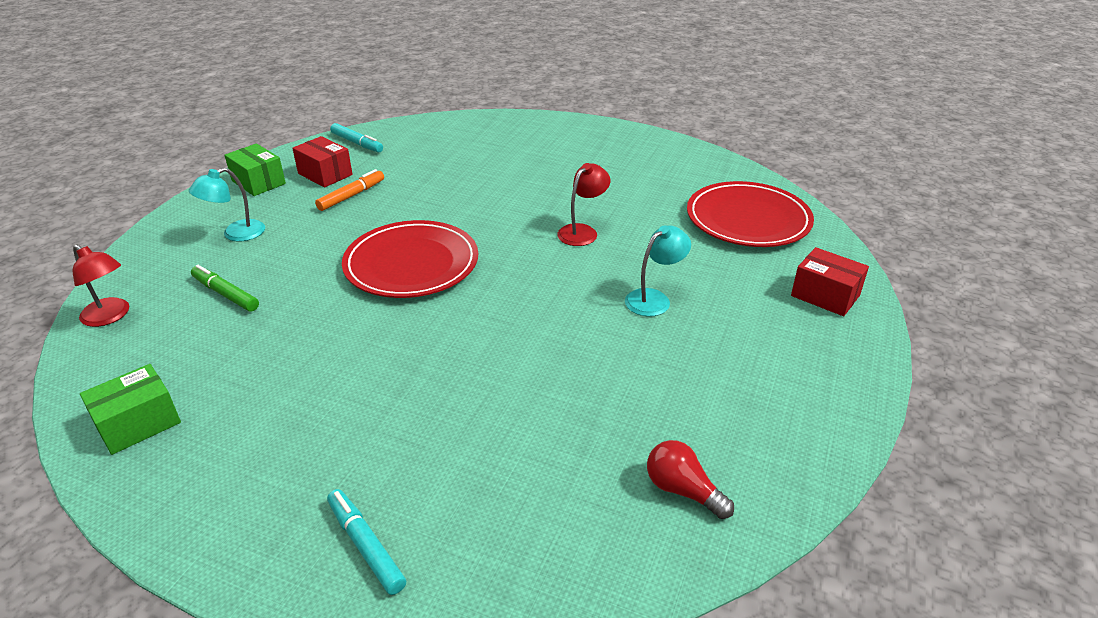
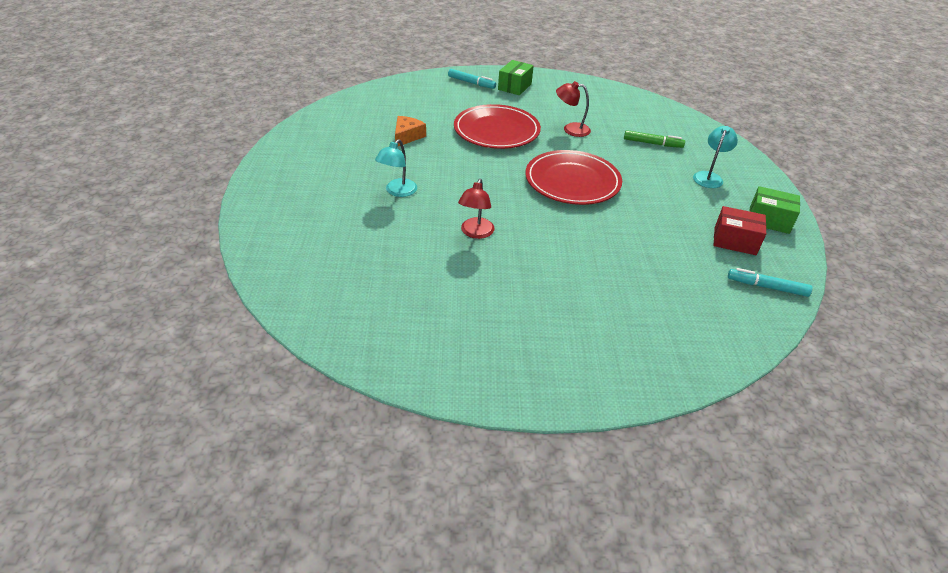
camera: 155 degrees right, 5 degrees up
red lamp [73,245,129,327] -> red lamp moved to [556,81,591,137]
green box [80,364,181,455] -> green box moved to [498,60,534,95]
orange marker [315,169,384,211] -> none
red light bulb [647,440,734,519] -> none
red plate [687,181,814,247] -> red plate moved to [454,104,541,149]
red box [791,247,869,316] -> none
none -> orange cheese [395,116,426,146]

